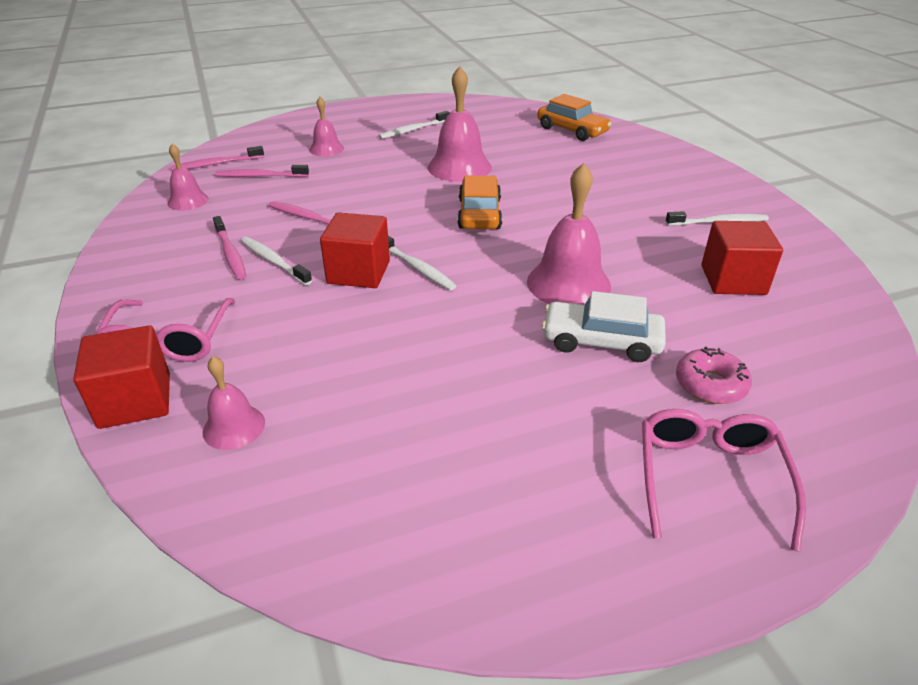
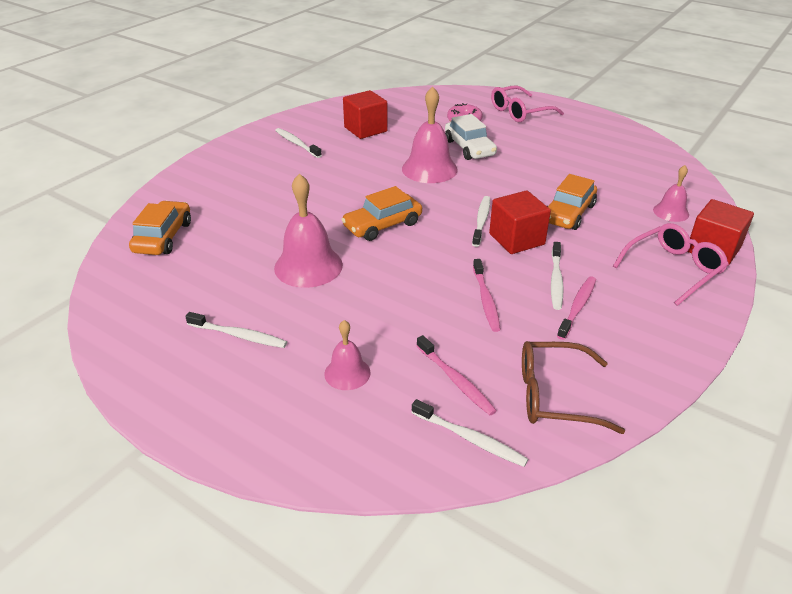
camera: 125 degrees left, 0 degrees up
pink bell [168,144,209,210] -> brown glasses [522,341,625,434]
pink toothbrush [171,146,264,171] -> white toothbrush [412,399,528,467]
none -> orange car [547,174,597,230]

